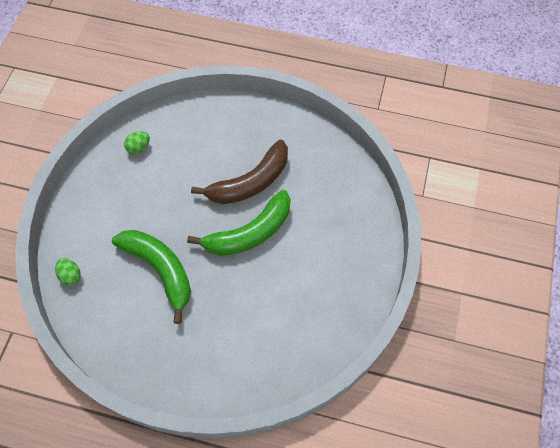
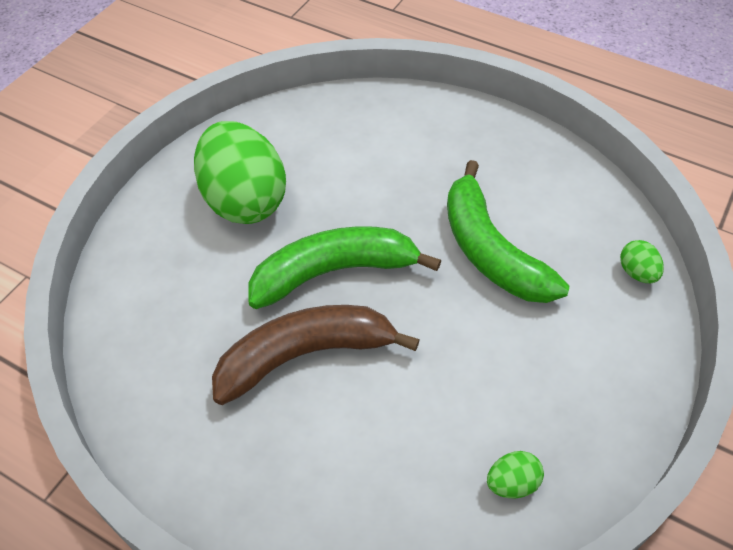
camera: 165 degrees left, 10 degrees down
none -> green egg [194,121,286,224]

